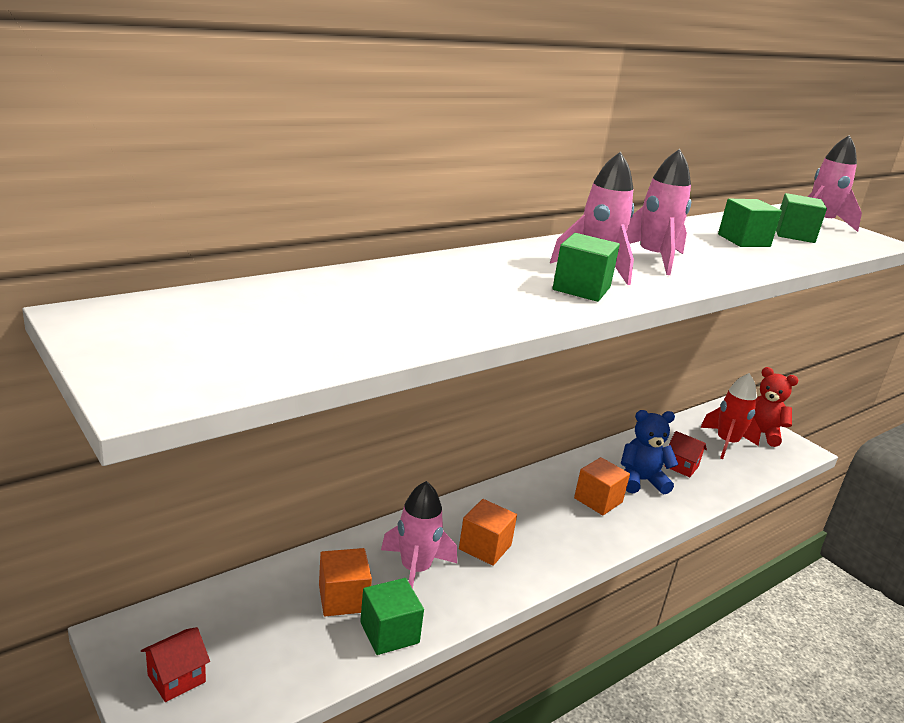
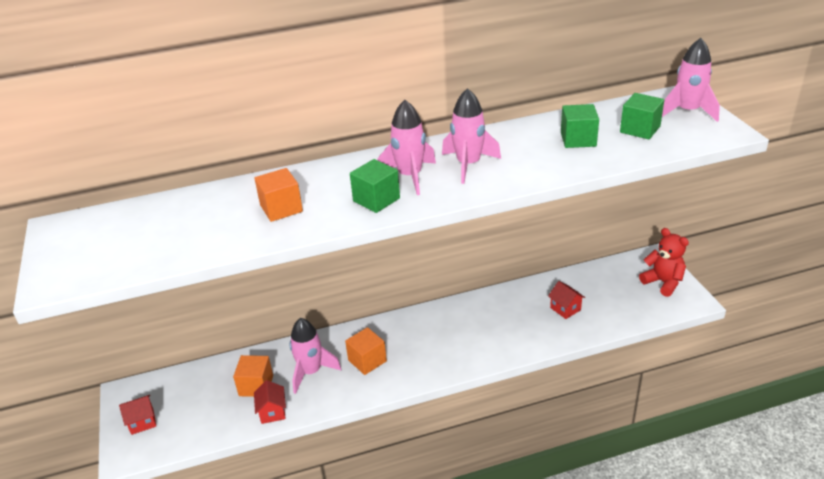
camera: 25 degrees right, 10 degrees up
green cube [360,578,424,655] -> red house [254,380,286,424]
orange cube [574,457,630,515] -> orange cube moved to [254,168,303,222]
blue teddy bear [621,410,678,495] -> none
red rocket [700,373,761,459] -> none

